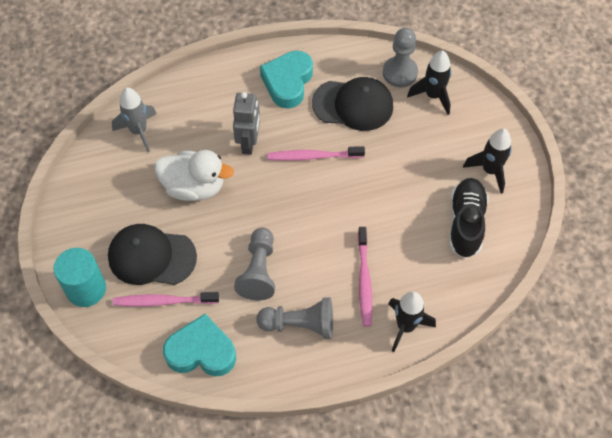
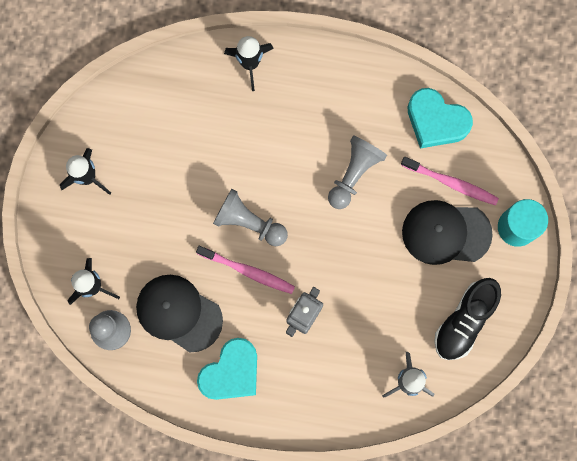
camera: 155 degrees left, 20 degrees up
black cap [108,224,197,285] -> black cap turned 150 degrees clockwise [402,200,493,265]
white duck [155,150,234,201] -> none
grey pawn [256,297,333,339] -> grey pawn moved to [213,189,288,246]
pink toothbrush [358,227,372,327] -> none
black shoe [449,178,488,258] -> black shoe moved to [434,278,501,360]

